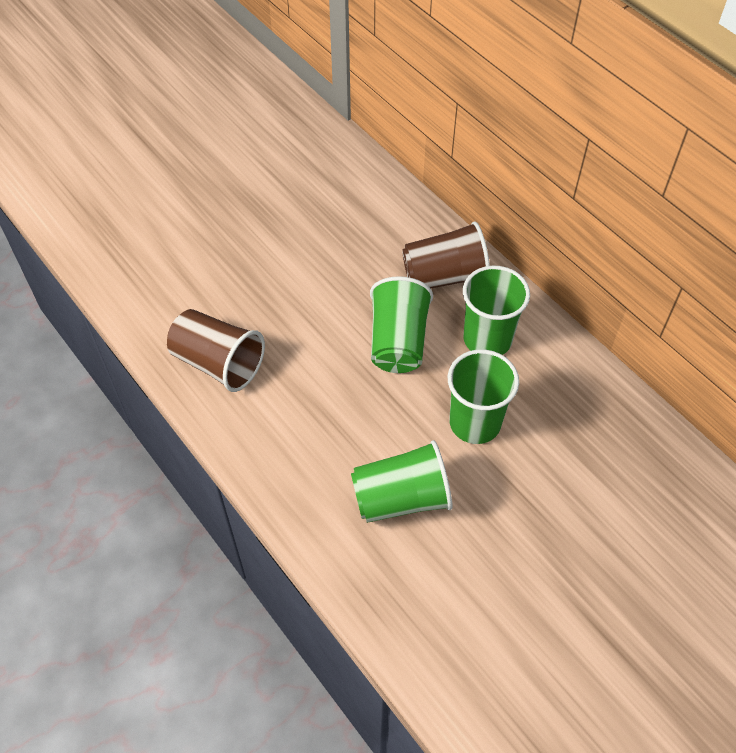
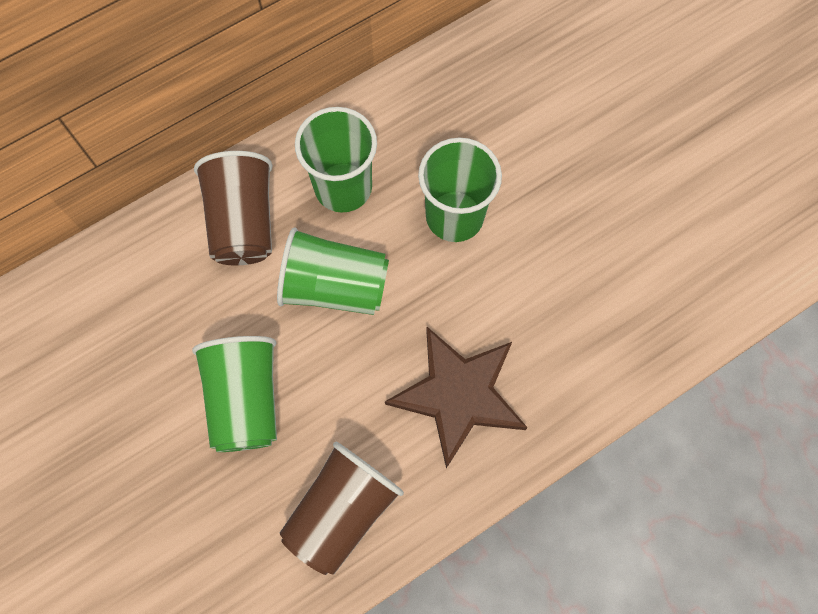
camera: 85 degrees left, 15 degrees up
green cup [351,440,452,523] -> green cup moved to [192,336,277,452]
none -> brown star [385,327,528,469]

